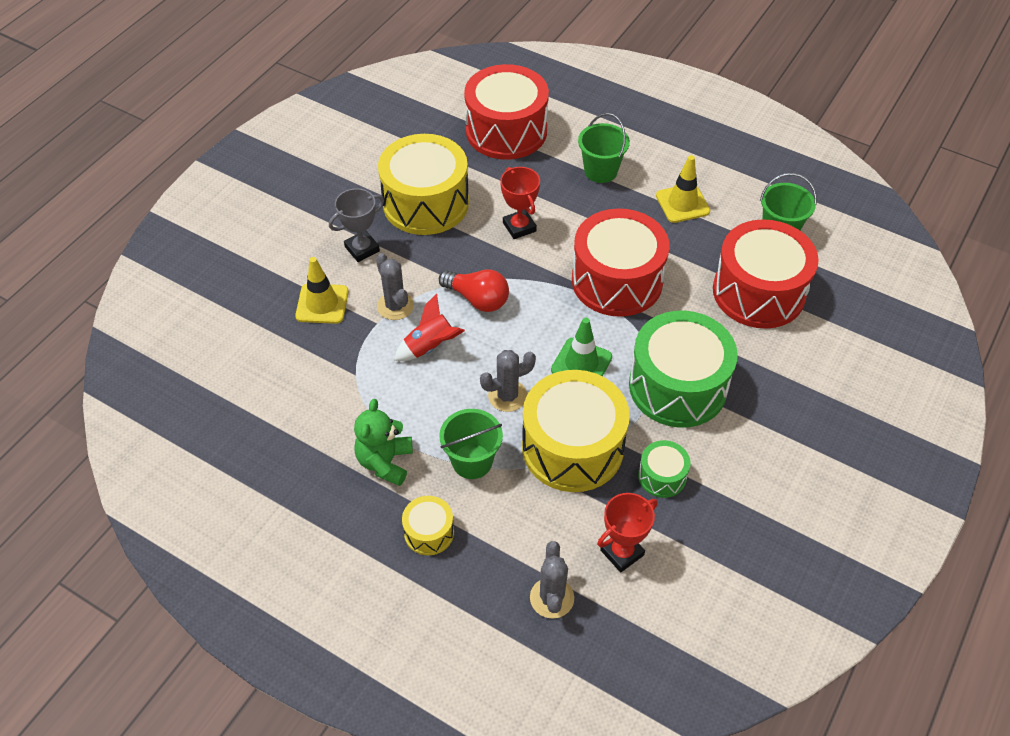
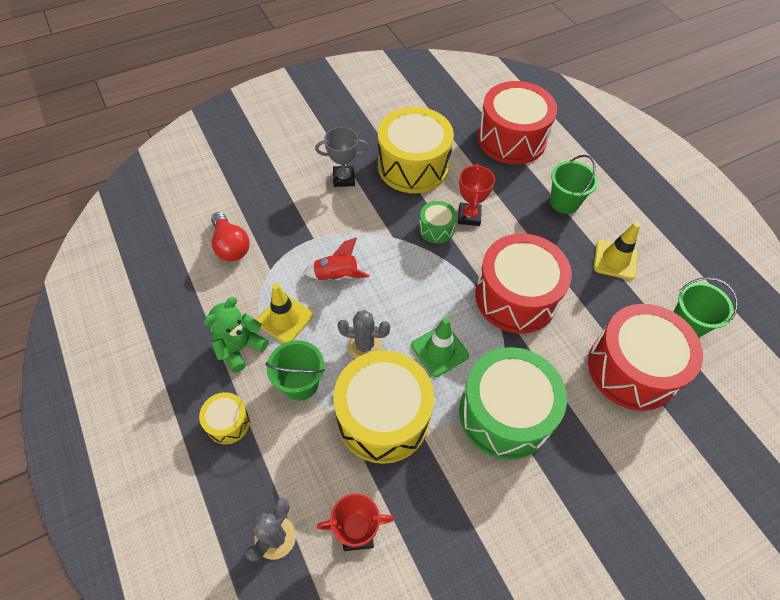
camera: 30 degrees right, 5 degrees up
yellow traffic cone [295,257,349,324] -> yellow traffic cone moved to [256,284,313,343]
grey cactus [376,253,414,320] -> none
red light bulb [439,269,509,312] -> red light bulb moved to [211,212,250,261]
green drum [638,440,691,498] -> green drum moved to [419,201,457,243]

